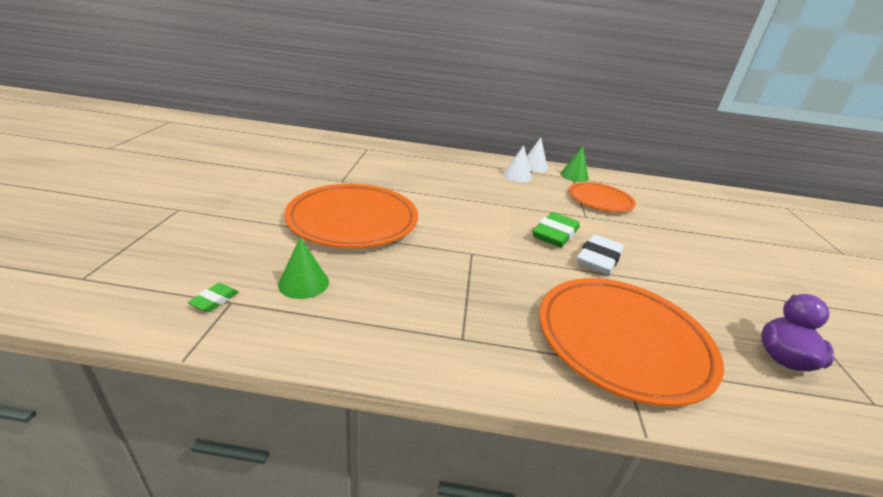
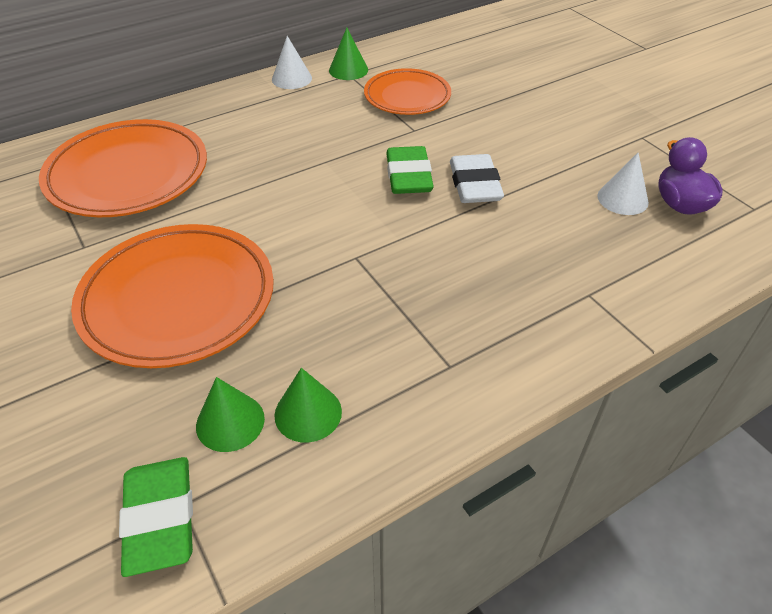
camera: 35 degrees left, 15 degrees up
green eraser [188,283,239,312] -> green eraser [119,457,193,577], size x2.04
white cone [503,145,532,182] -> white cone moved to [597,153,649,215]
orange plate [539,278,724,407] -> orange plate moved to [39,119,207,217]
none -> green cone [275,368,342,443]

